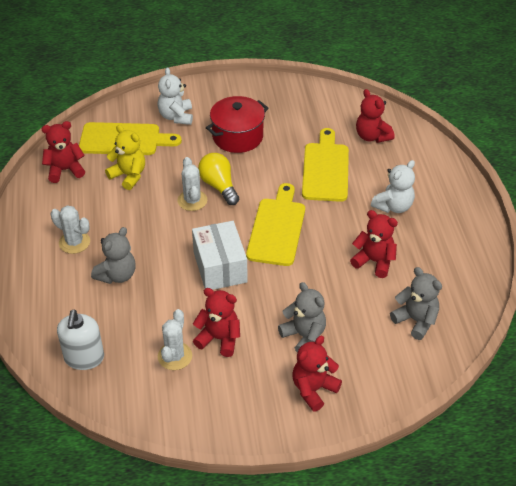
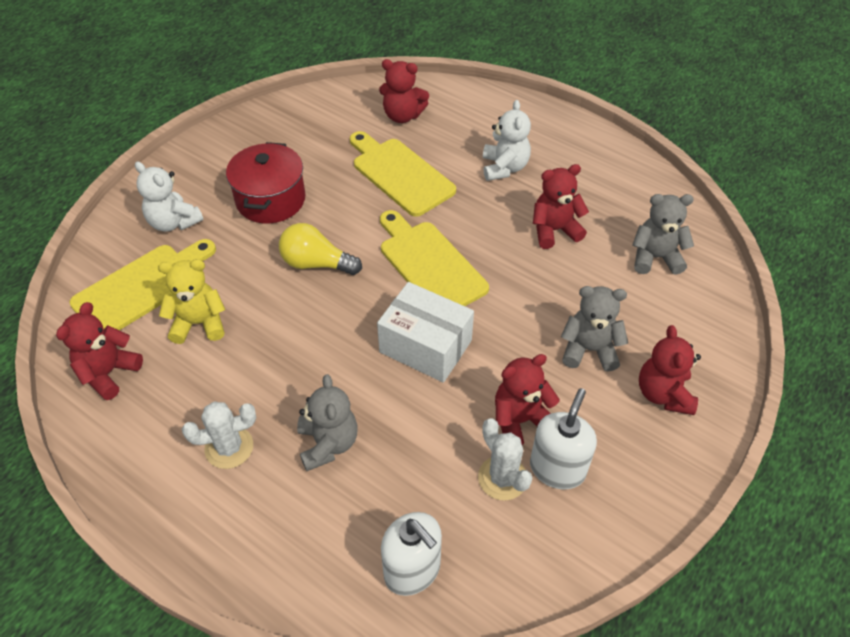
camera: 45 degrees left, 5 degrees up
white cactus [177,157,207,211] -> none
none -> white soap dispenser [530,388,597,490]

